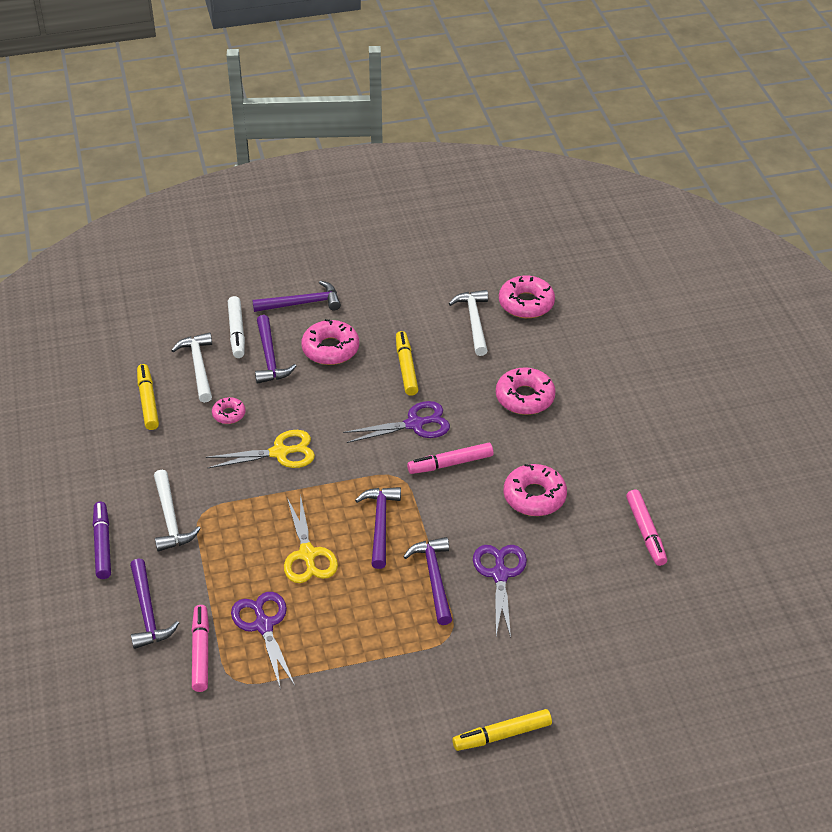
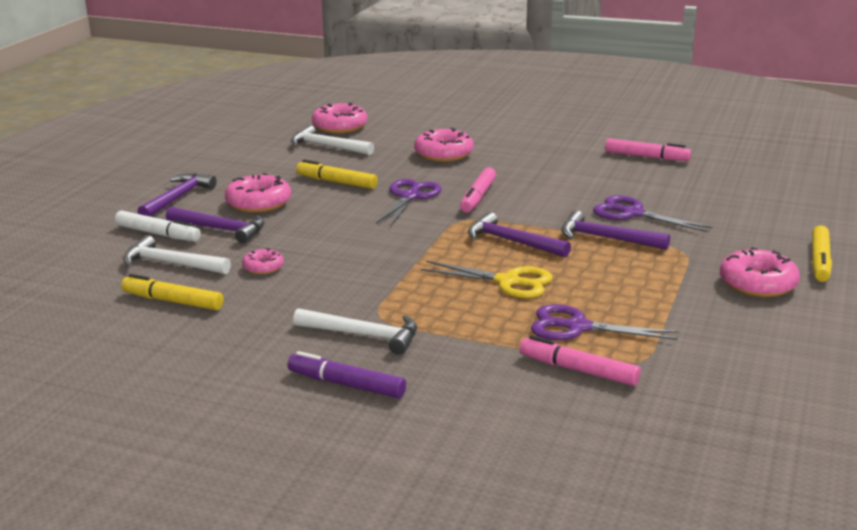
camera: 55 degrees left, 20 degrees down
purple hammer [130,559,179,649] -> none
yellow scissors [206,430,315,469] -> none
pink donut [504,464,567,516] -> pink donut moved to [720,247,800,297]

